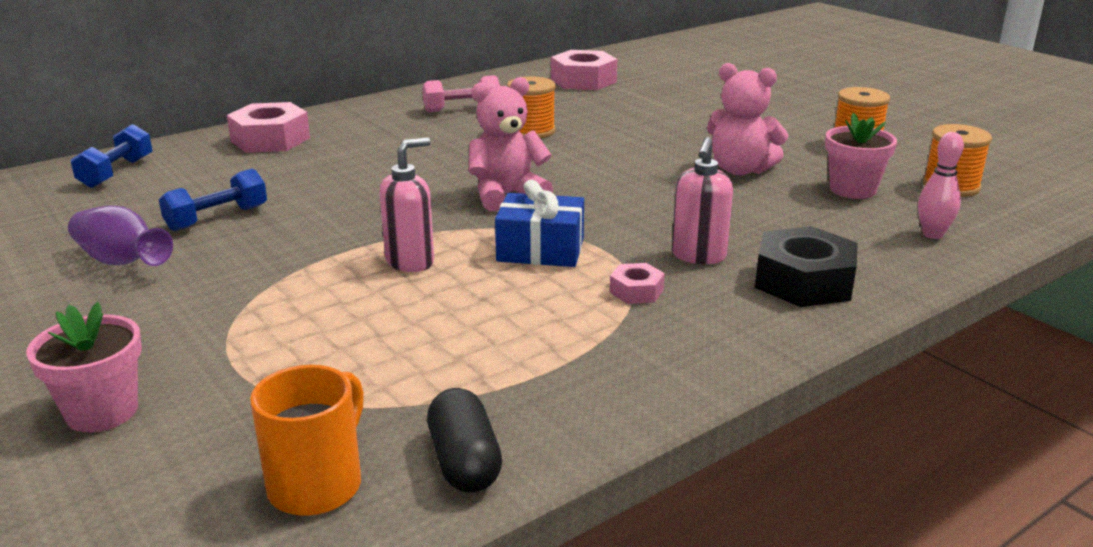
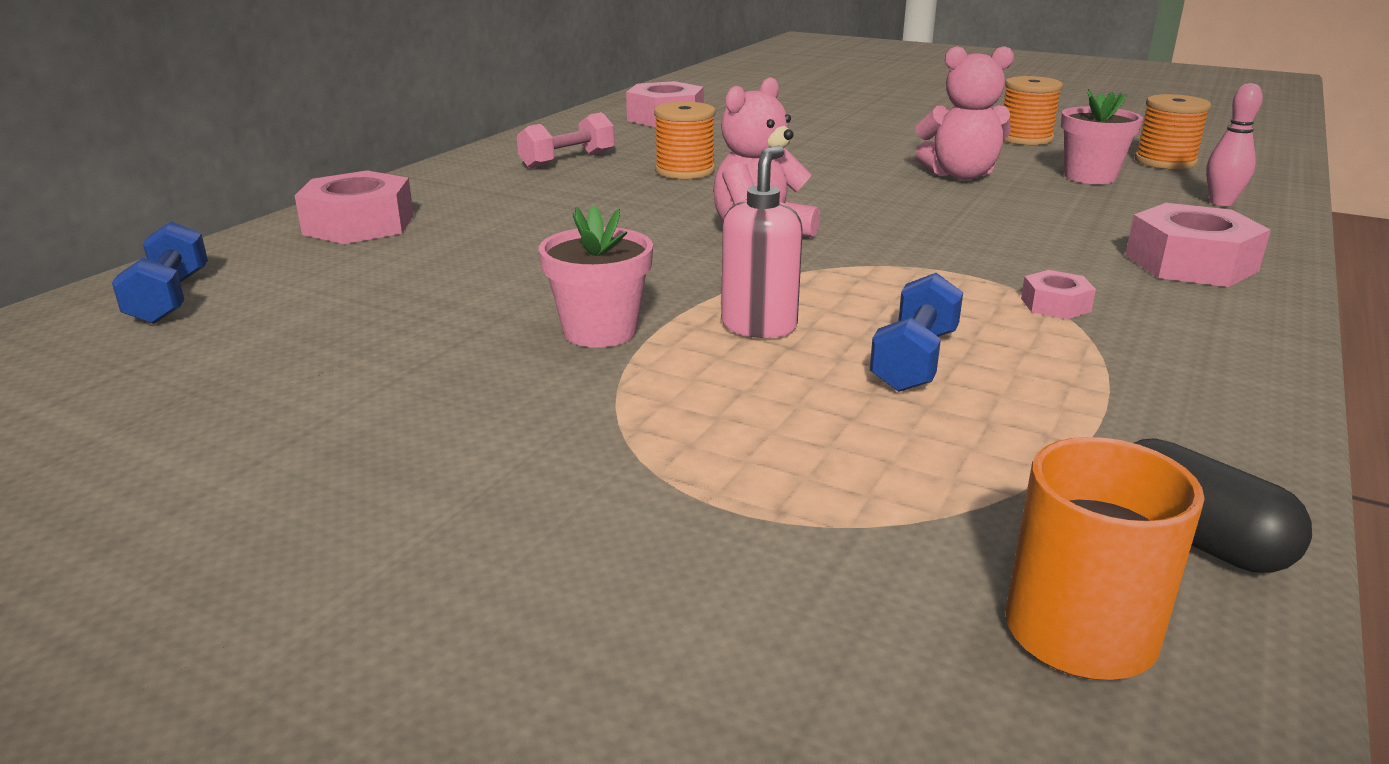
camera: 25 degrees left, 0 degrees up
pink flower pot [26,302,142,432] -> pink flower pot moved to [539,206,653,348]
purple vase [68,205,173,266] -> none
blue dumbbell [159,169,267,231] -> blue dumbbell moved to [870,273,963,392]
blue gift [495,180,584,267] -> none
pink soap dispenser [672,137,733,264] -> none
black nut [755,226,858,307] -> pink nut [1125,203,1271,287]

